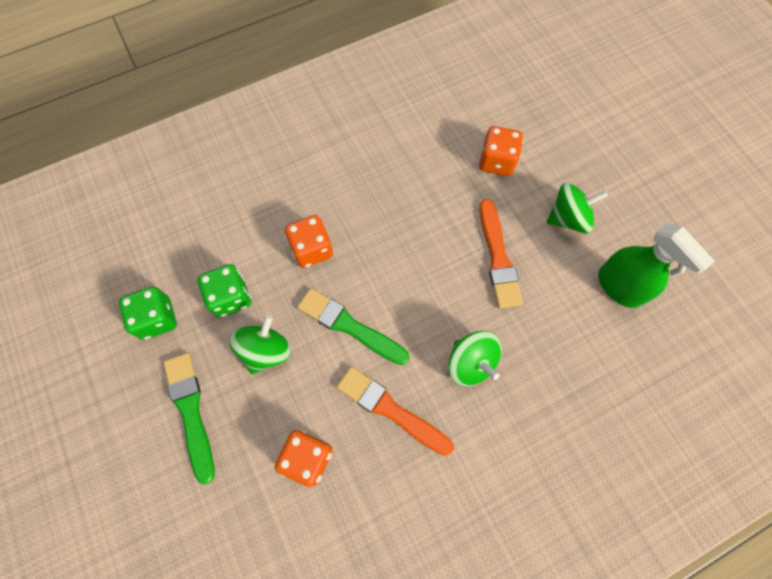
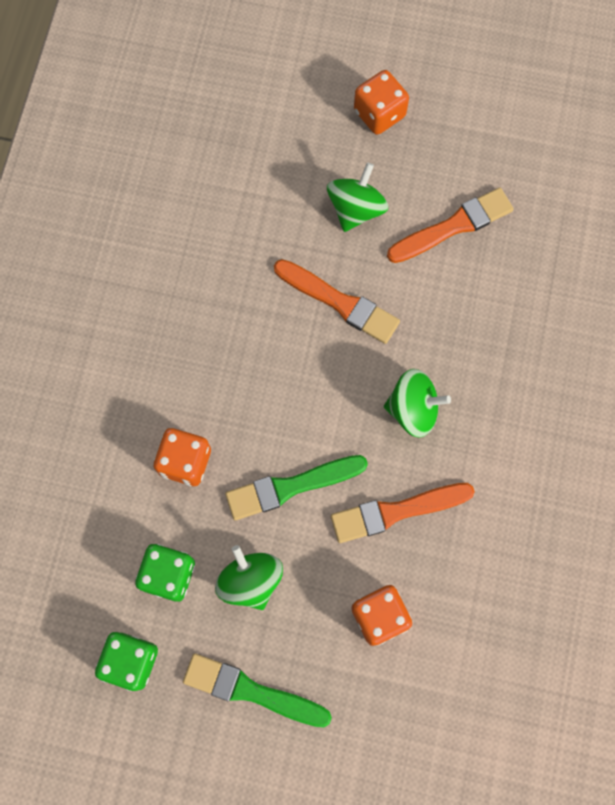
camera: 50 degrees left, 5 degrees up
orange dice [479,126,523,176] -> orange dice moved to [354,70,409,135]
green spray bottle [598,223,715,308] -> orange brush [387,187,514,263]

